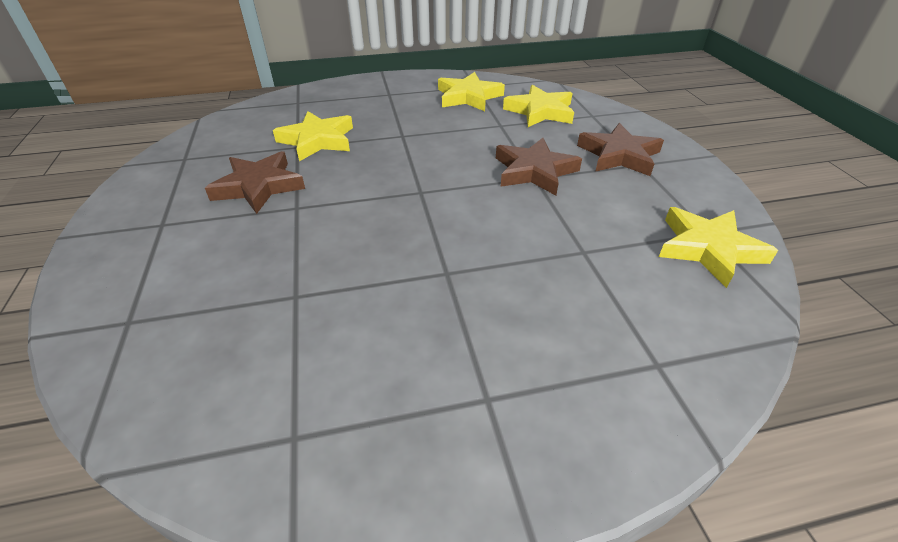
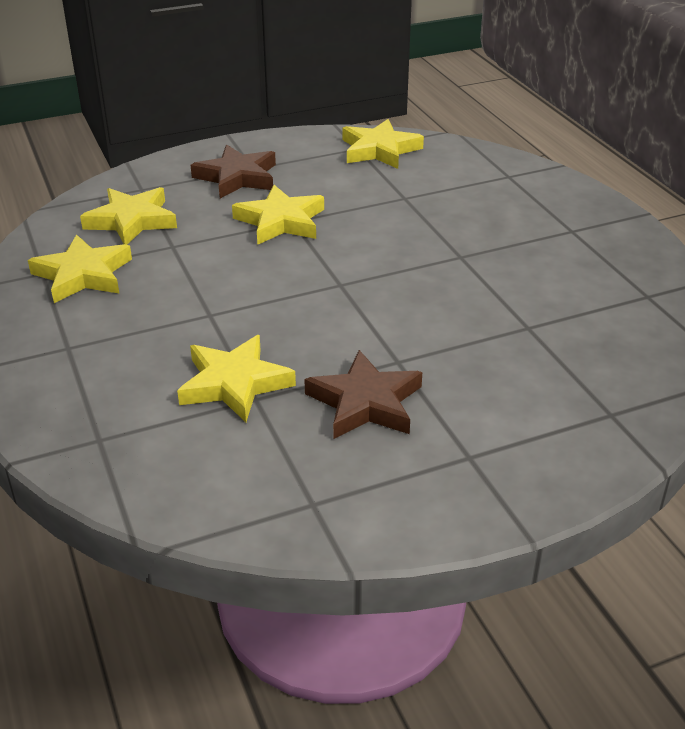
camera: 100 degrees left, 5 degrees down
brown star [496,138,582,195] -> yellow star [232,185,324,245]

